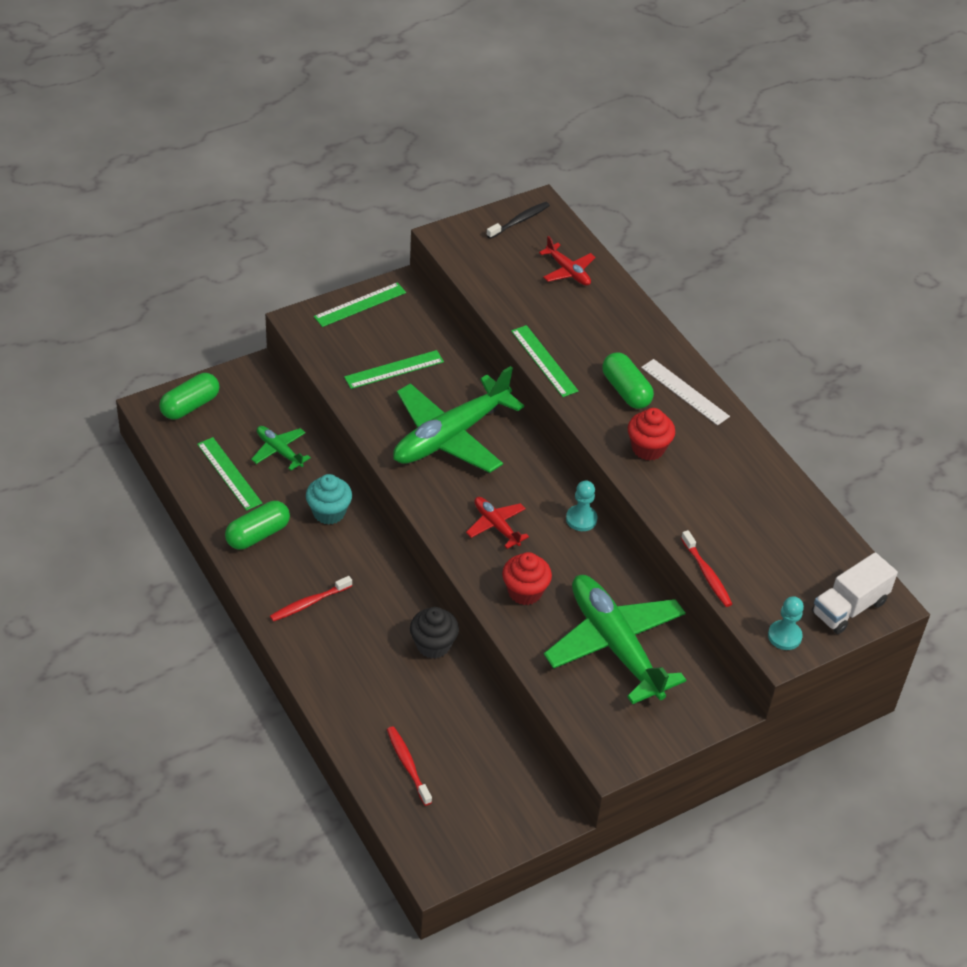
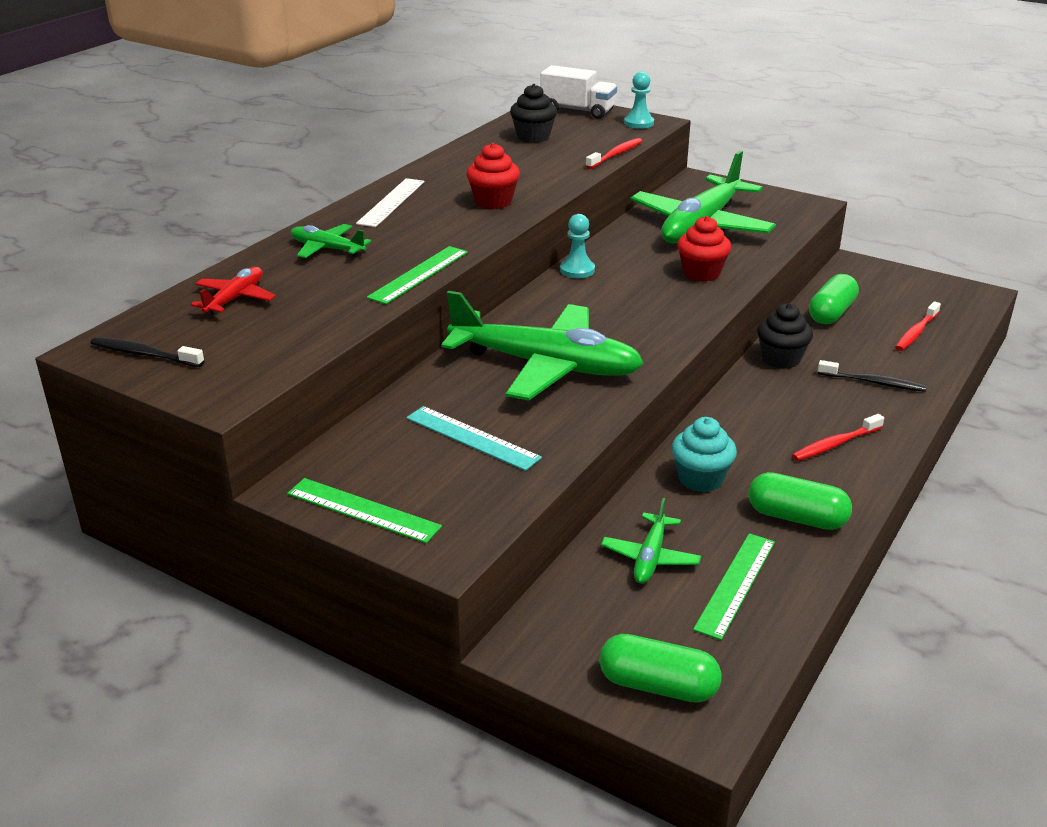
camera: 115 degrees left, 15 degrees down
red toothbrush [270,576,352,622] -> red toothbrush turned 120 degrees clockwise [792,414,884,461]
green ruler [344,350,444,389] -> turquoise ruler [406,406,542,471]
red plane [466,497,529,549] -> none
green capsule [602,352,654,409] -> green capsule moved to [809,274,859,324]
none -> green plane [291,224,371,258]
none -> black cupcake [510,84,557,143]
none -> black toothbrush [818,360,927,392]

